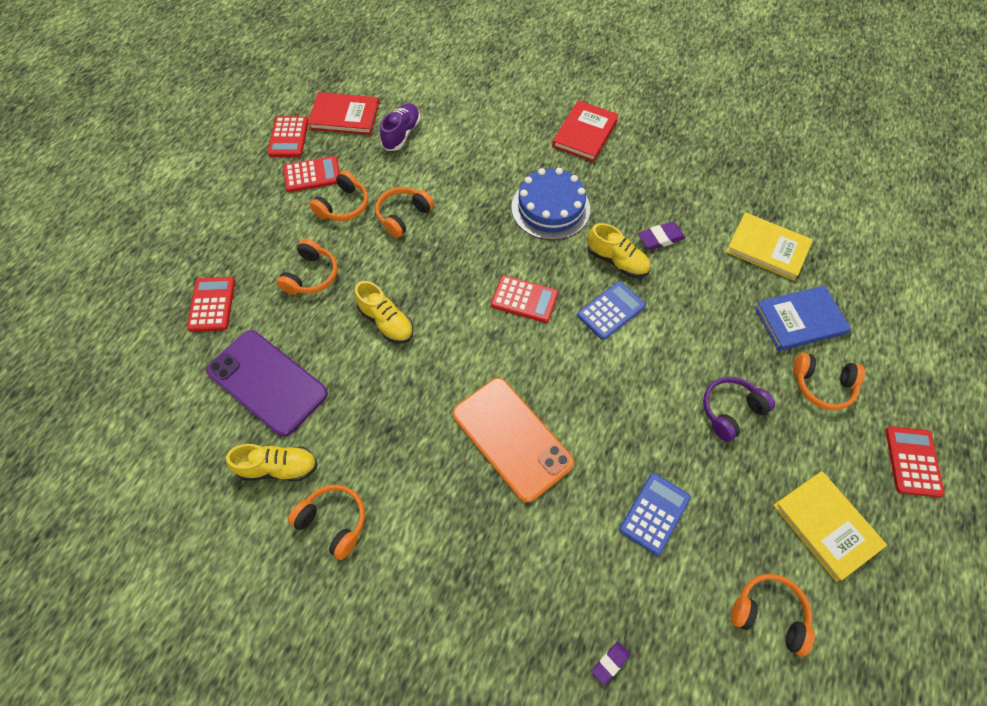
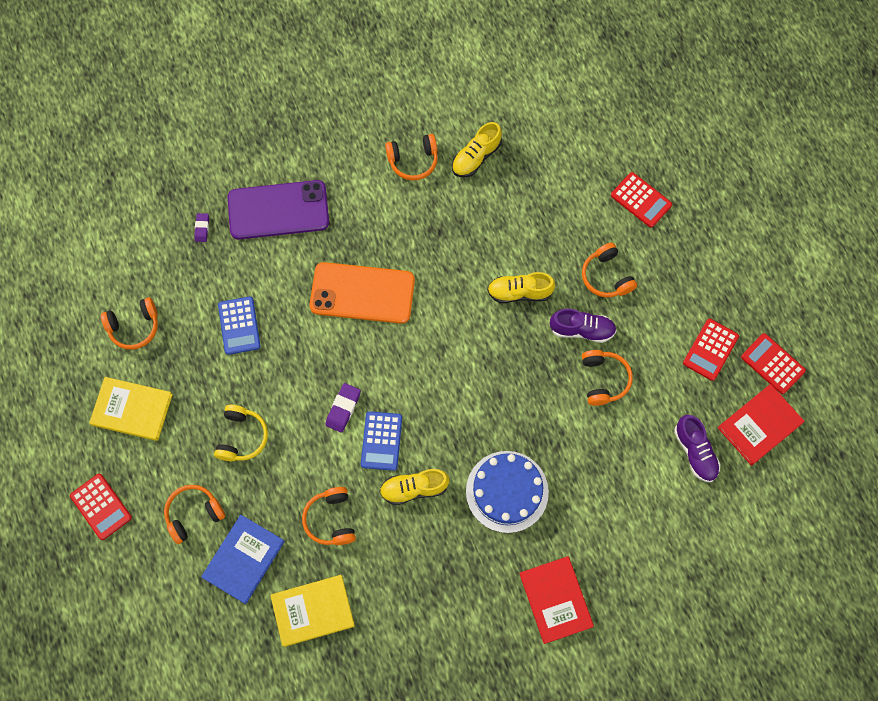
camera: 135 degrees right, 10 degrees up
purple phone [206,330,328,437] -> purple phone moved to [228,180,329,240]
orange headphones [309,170,368,221] -> orange headphones moved to [302,487,356,545]
red calculator [491,275,558,323] -> none
purple eraser [638,222,685,250] -> purple eraser moved to [325,383,361,433]
purple headphones [703,377,775,442] -> yellow headphones [214,405,268,461]
none -> purple shoe [550,309,617,343]

